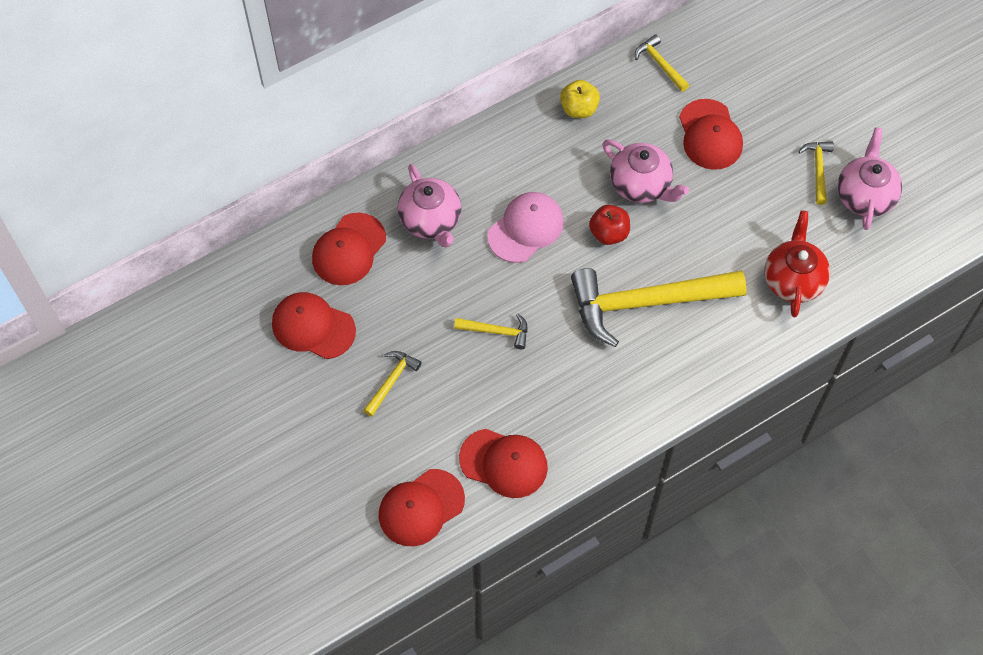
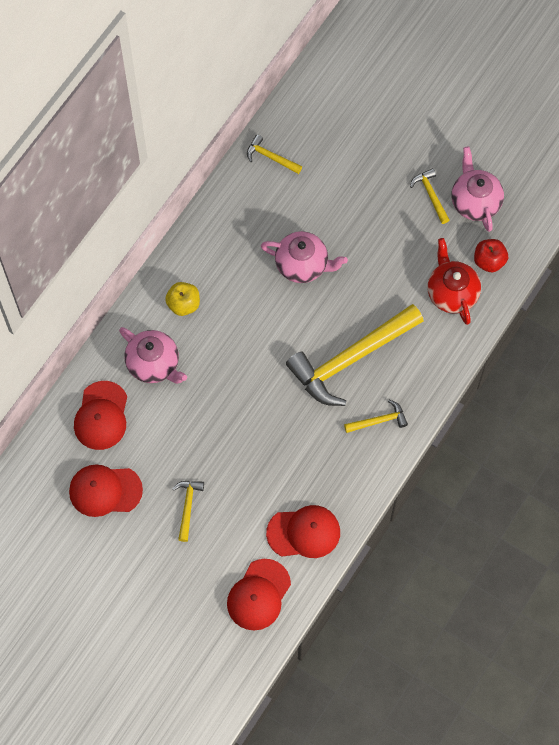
camera: 25 degrees left, 5 degrees up
yellow hammer [454,313,528,349] -> yellow hammer moved to [344,400,408,433]
pink cap [487,192,564,263] -> none
yellow apple [560,80,600,118] -> yellow apple moved to [165,282,200,316]
red apple [589,205,630,245] -> red apple moved to [474,239,508,272]
red cap [679,99,743,170] -> none

